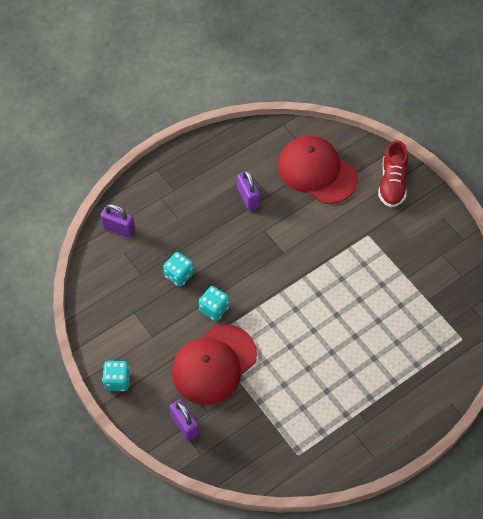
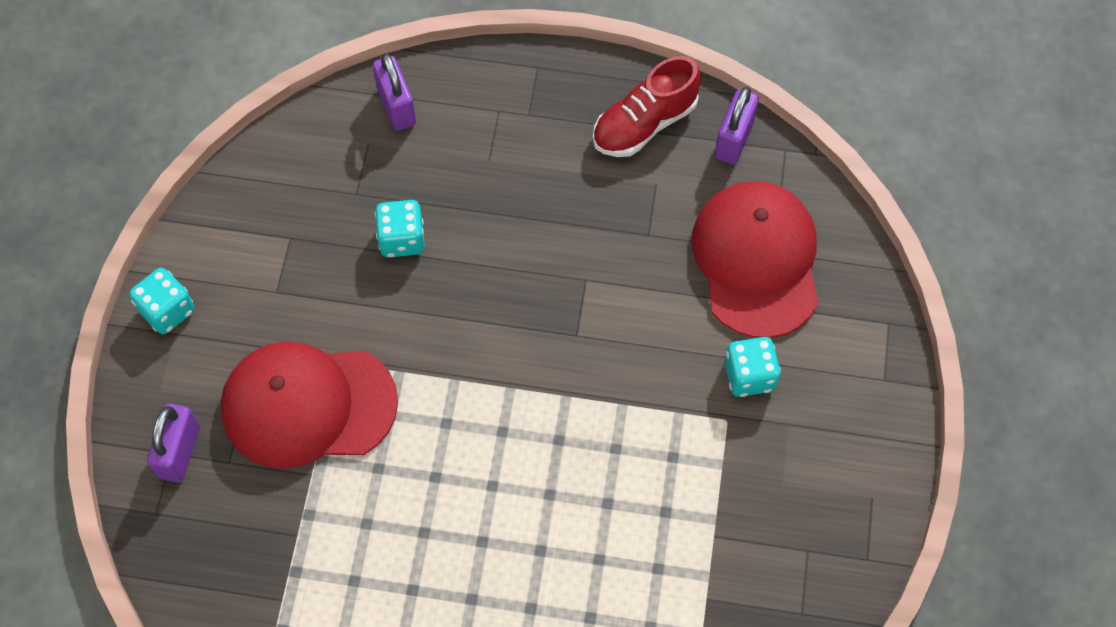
camera: 45 degrees right, 5 degrees up
turquoise dice [199,286,229,321] -> turquoise dice moved to [724,337,781,397]
purple padlock [237,170,260,211] -> purple padlock moved to [715,87,759,164]
red shoe [378,140,408,207] -> red shoe moved to [593,56,701,157]

